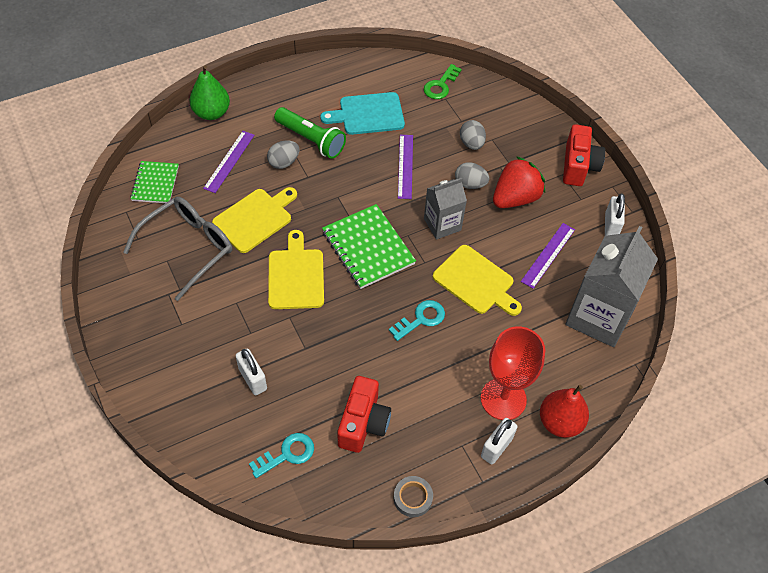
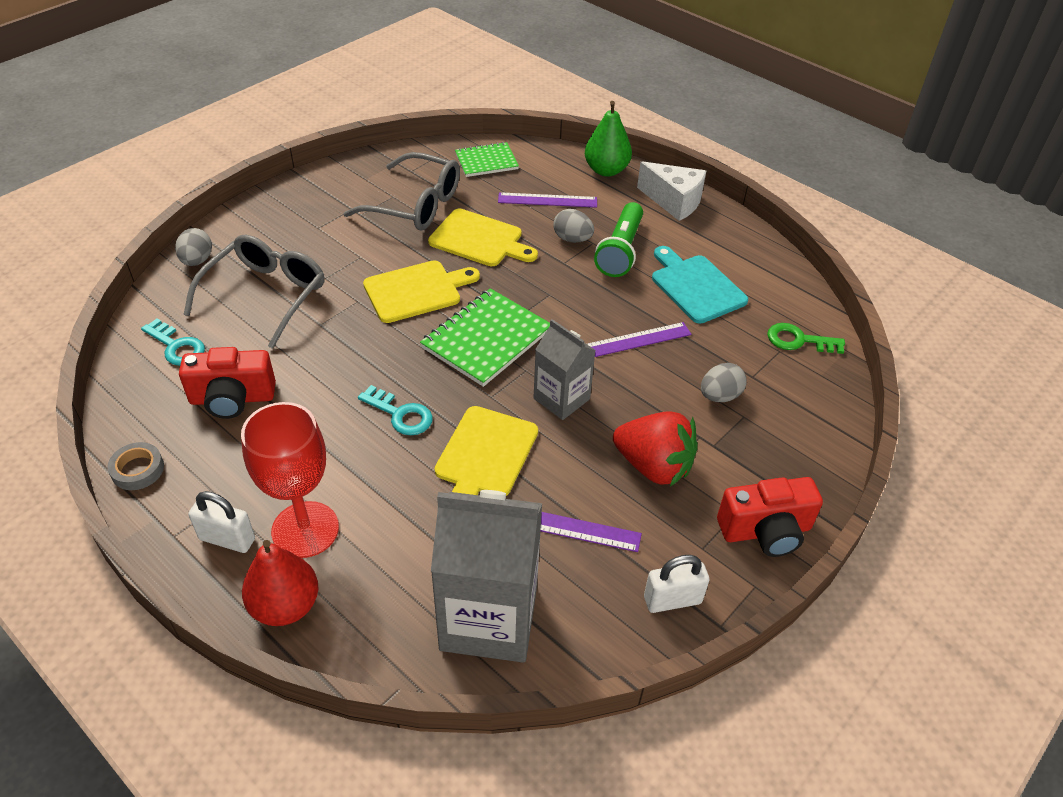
camera: 70 degrees right, 10 degrees down
white padlock [236,348,267,395] -> grey glasses [183,235,325,349]
grey egg [455,162,489,189] -> grey egg moved to [175,228,212,266]
none -> white cheese [637,161,706,221]

